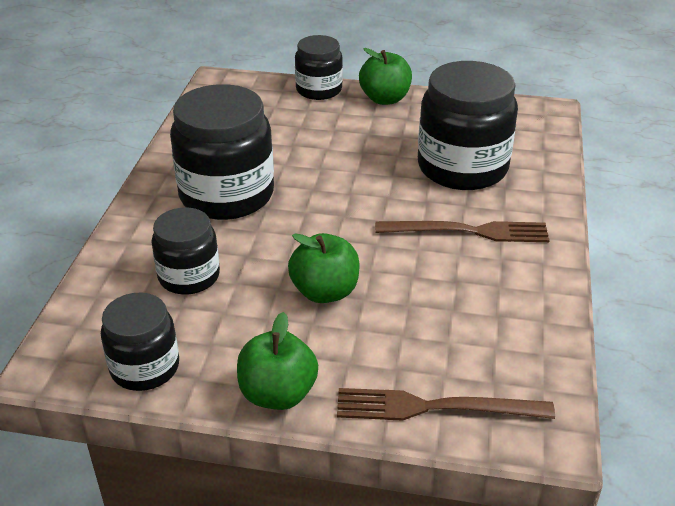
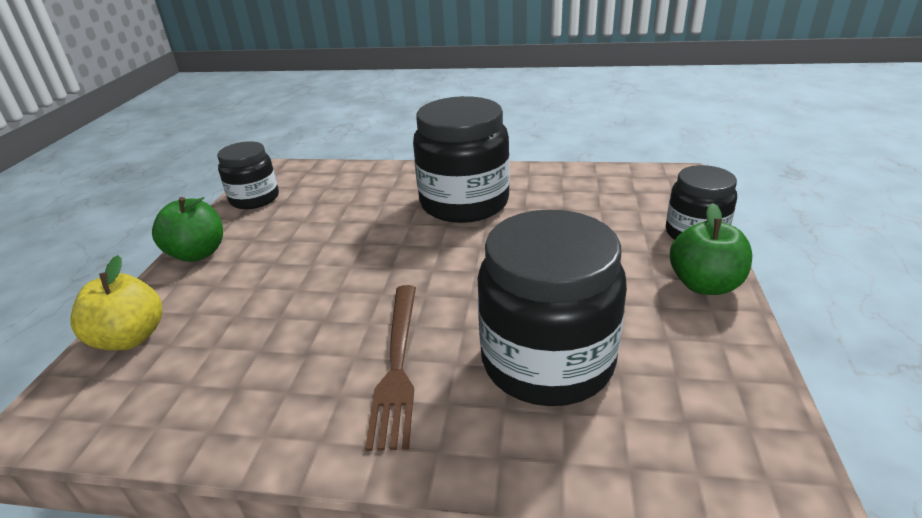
camera: 90 degrees right, 5 degrees down
black jar [152,208,220,295] -> none
green apple [288,233,360,303] -> none
brown fork [337,388,555,421] -> yellow apple [70,255,162,350]

